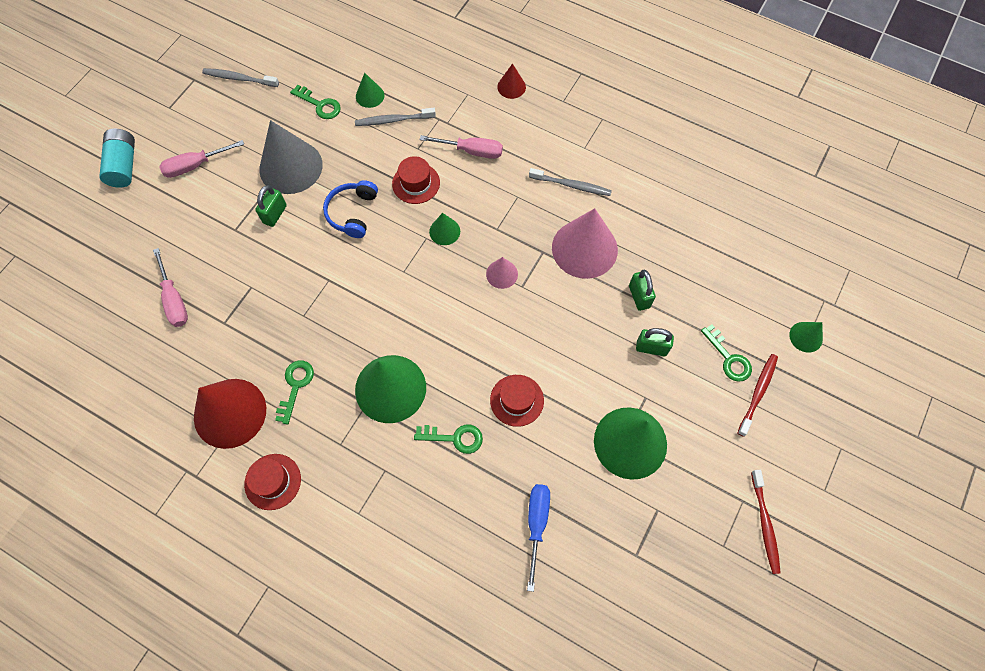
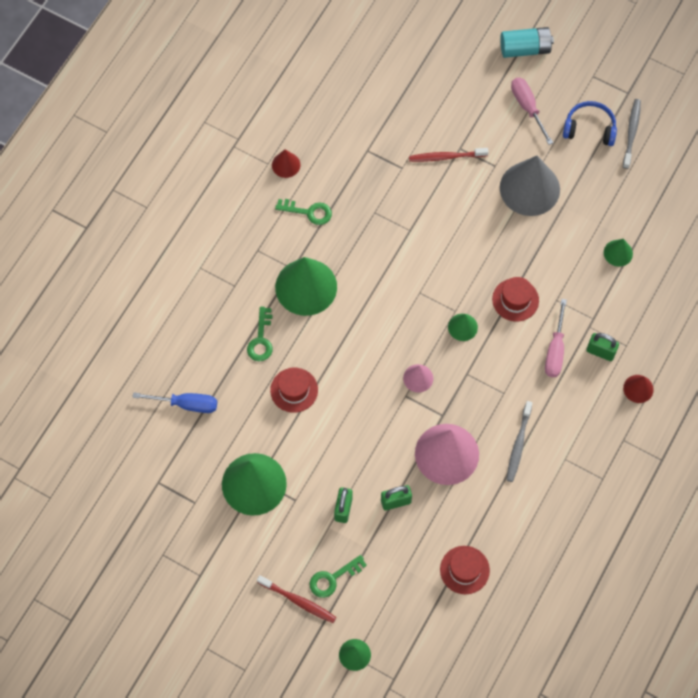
camera: 90 degrees right, 0 degrees up
pink screwdriver [153,248,188,327] -> none
red cone [194,379,266,449] -> red cone [272,149,300,178], size x0.48
red hat [244,454,301,510] -> red hat moved to [440,546,490,594]
green padlock [255,185,287,227] -> green padlock moved to [586,333,619,361]
green key [290,85,341,119] -> none
blue headphones [323,180,378,238] -> blue headphones moved to [563,101,617,146]
grey toothbrush [355,108,436,126] -> none
red toothbrush [751,470,781,574] -> red toothbrush moved to [409,148,488,162]

